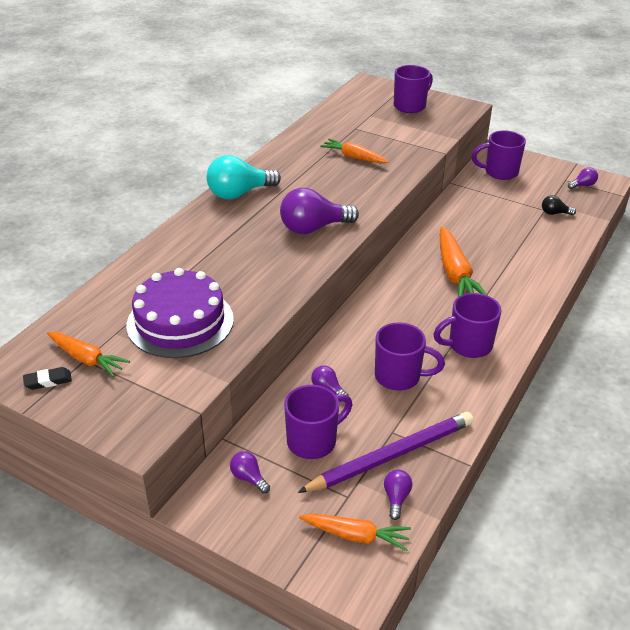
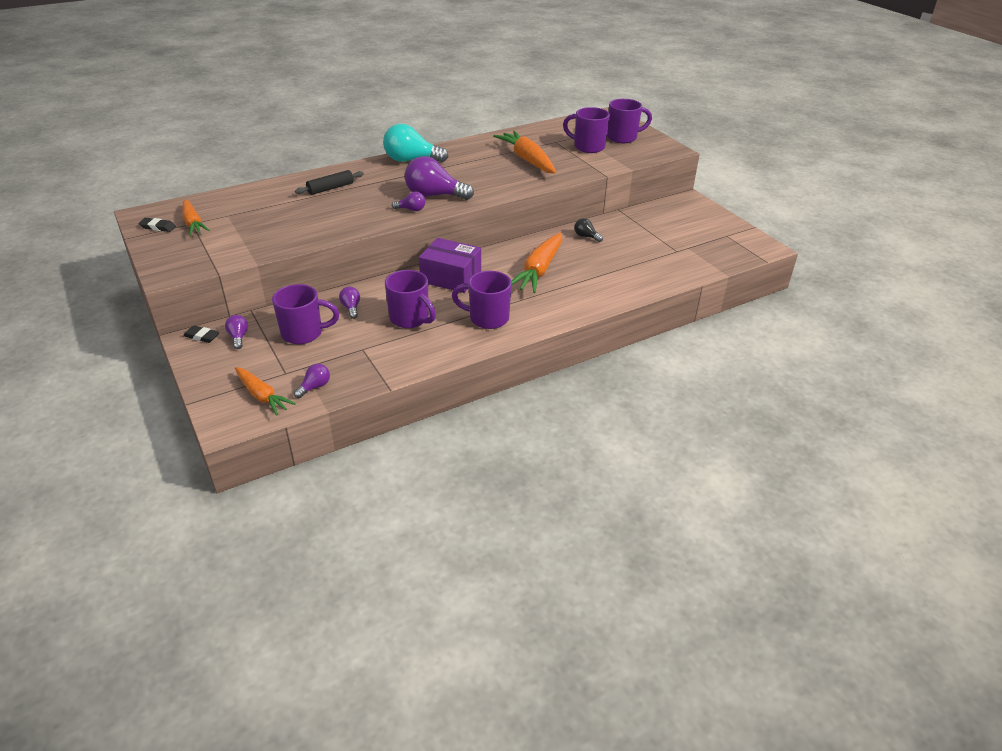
camera: 30 degrees right, 0 degrees up
purple cake [127,268,234,358] -> none
purple pencil [298,412,474,493] -> none
orange carrot [320,139,389,163] -> orange carrot [493,131,556,173], size x1.57
purple mug [471,130,526,180] -> purple mug moved to [563,107,610,153]
black light bulb [542,195,576,215] -> black light bulb moved to [574,218,603,242]
purple light bulb [568,167,598,189] -> purple light bulb moved to [392,191,425,211]
none -> black eraser [183,325,219,343]
none -> black rolling pin [295,170,364,195]
none -> purple box [419,238,481,293]

